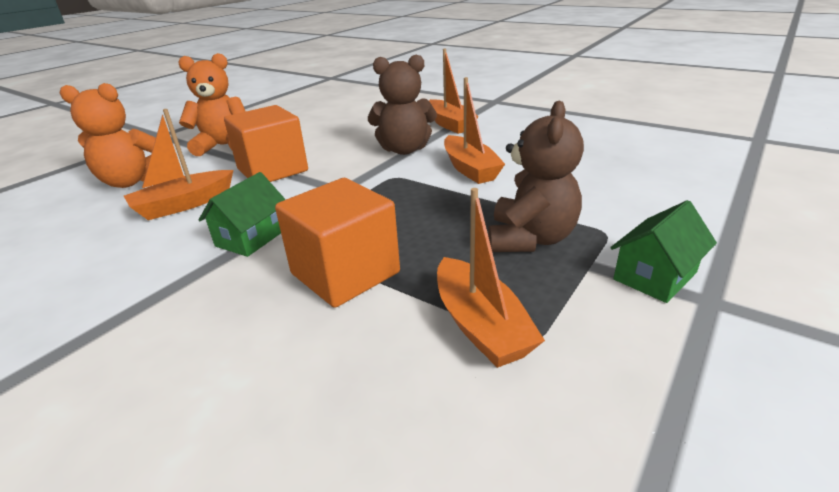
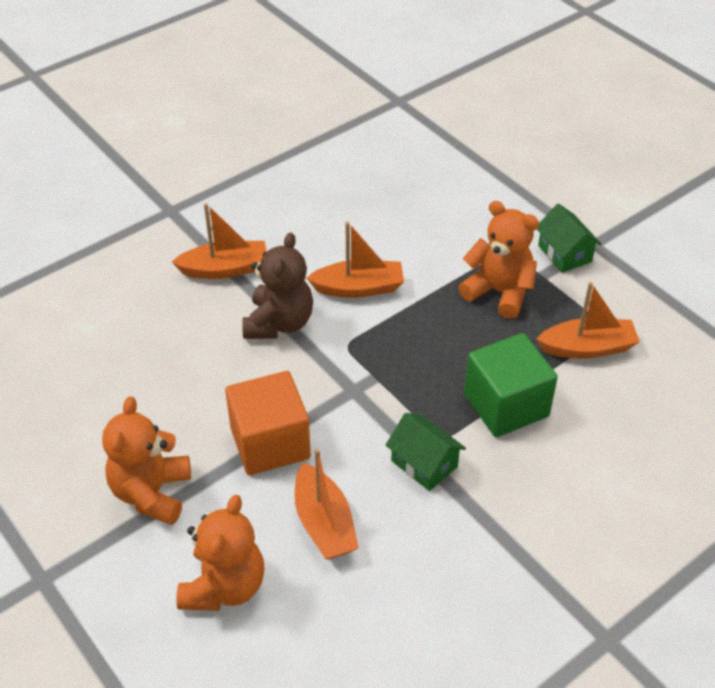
camera: 75 degrees left, 15 degrees up
orange cube [275,178,400,308] -> green cube [464,333,558,437]
brown teddy bear [488,101,584,252] -> orange teddy bear [458,201,539,319]

